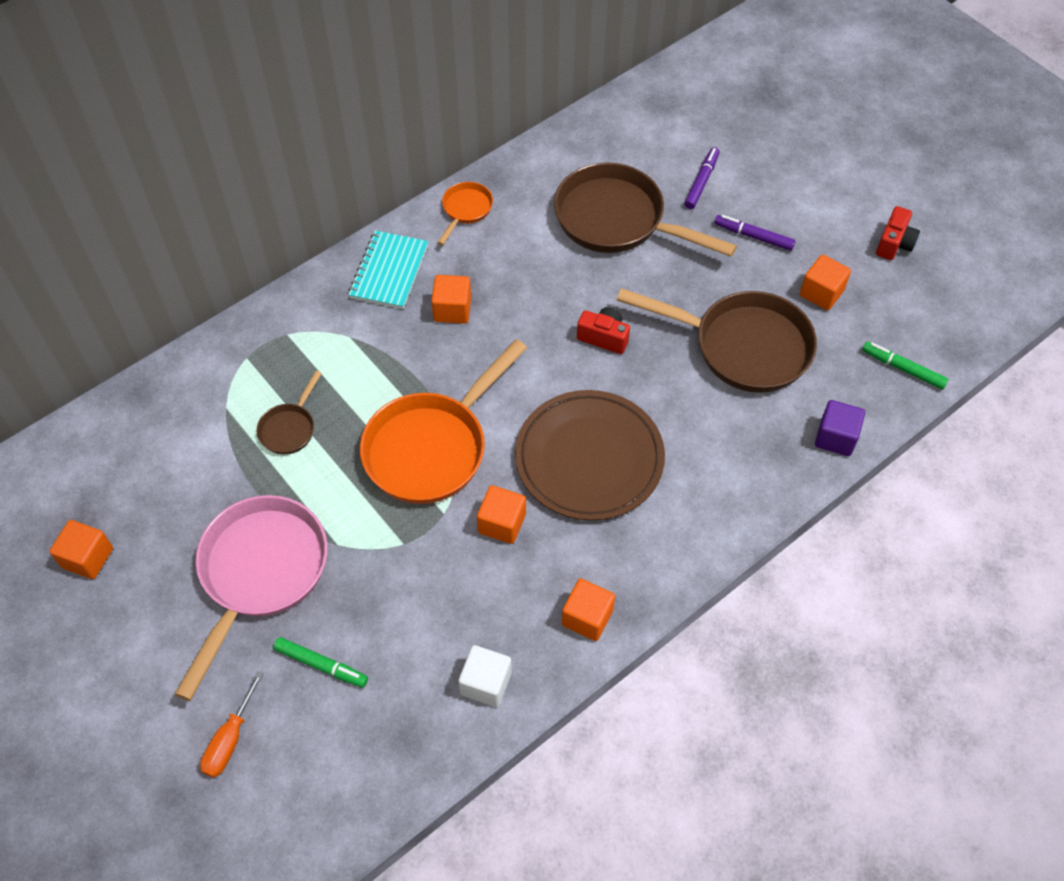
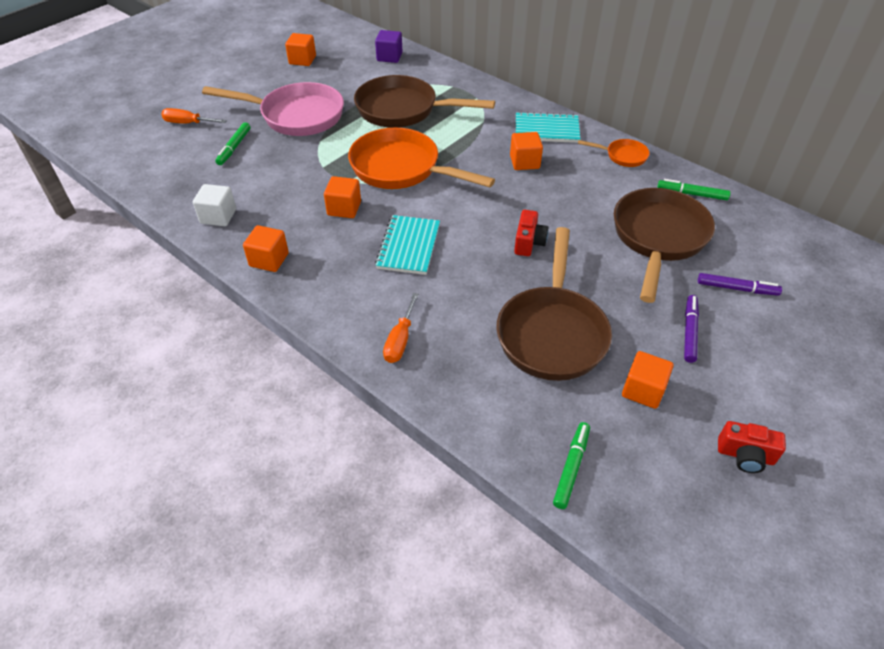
camera: 80 degrees right, 10 degrees down
brown pan [257,371,322,455] -> brown pan [354,75,495,128], size x2.14
brown plate [515,390,665,521] -> turquoise notebook [375,215,440,275]
purple cube [815,400,865,456] -> purple cube moved to [375,30,402,63]
none -> orange screwdriver [383,293,419,363]
none -> green marker [657,179,731,200]

